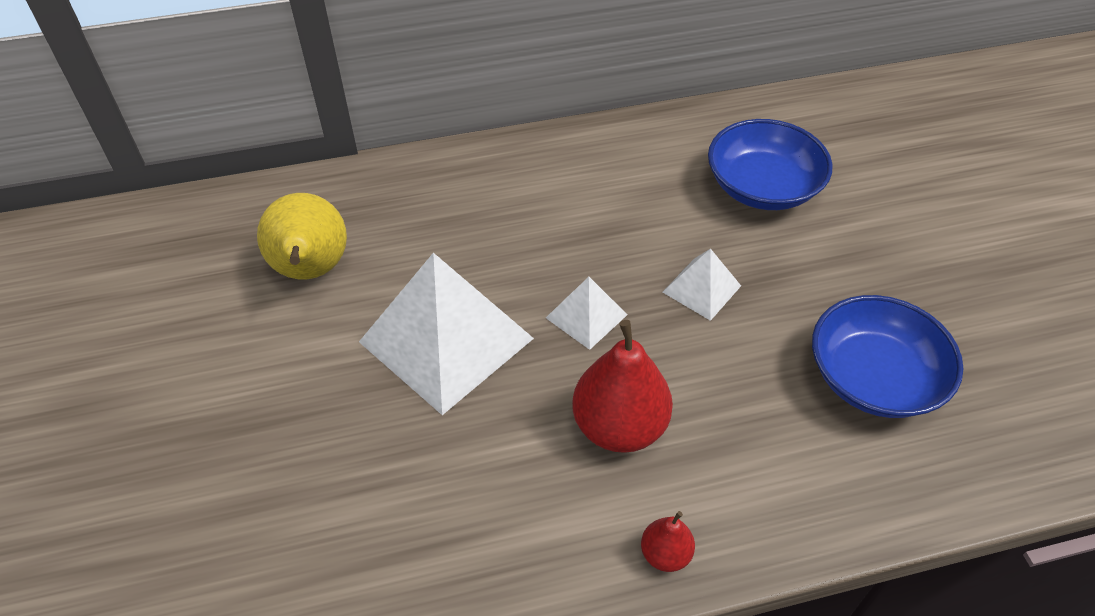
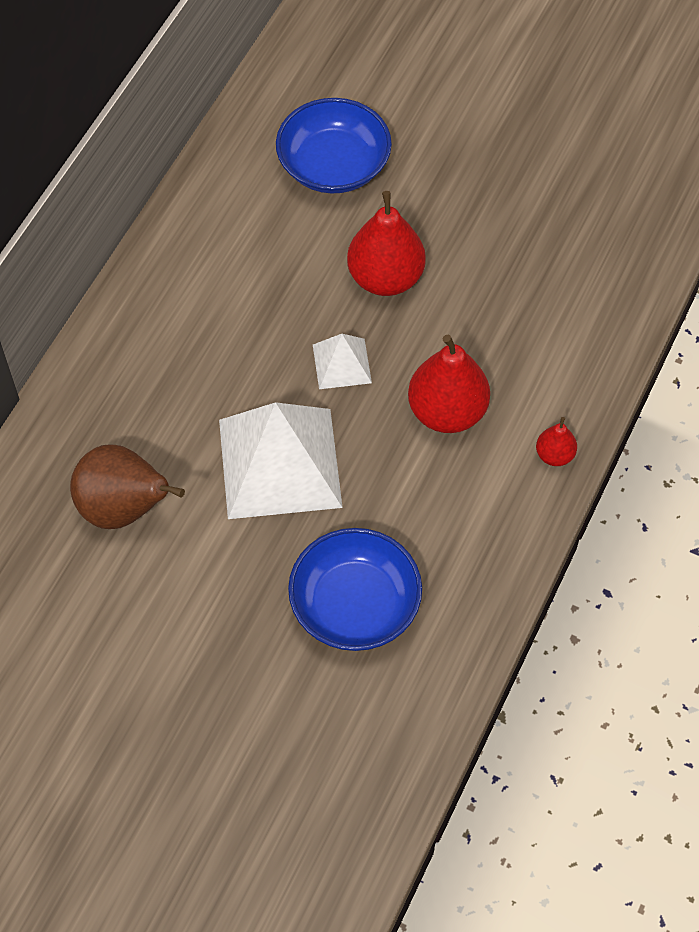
camera: 50 degrees left, 10 degrees up
yellow pear [257,193,347,280] -> brown pear [70,445,185,529]
white pyramid [663,248,741,321] -> red pear [347,191,426,296]
blue bowl [812,295,963,418] -> blue bowl moved to [288,528,422,651]

